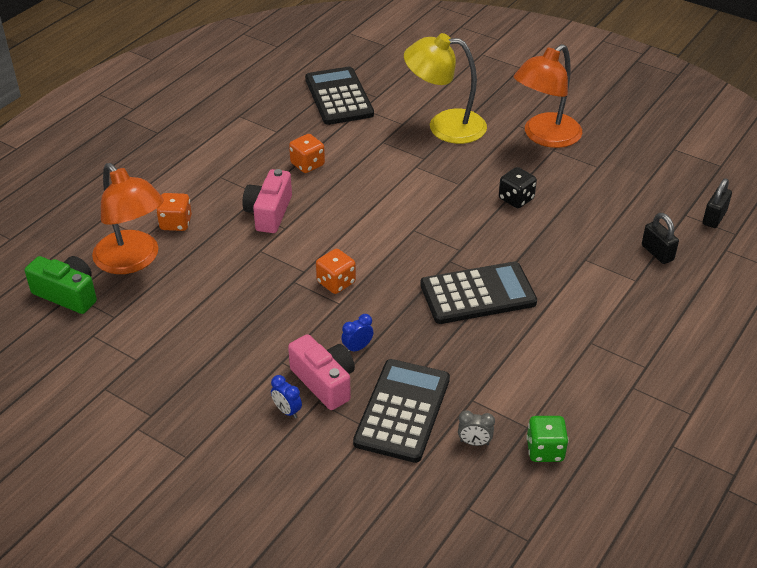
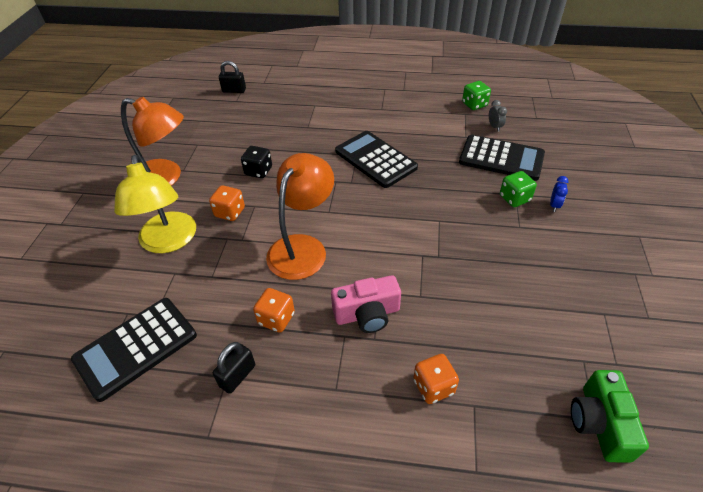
camera: 115 degrees left, 5 degrees up
orange lamp [92,163,164,274] -> orange lamp moved to [266,153,334,280]
pink camera [288,334,355,410] -> green dice [500,171,537,207]
orange dice [316,249,356,294] -> orange dice moved to [209,185,245,221]
blue clock [341,314,373,353] -> none
black calculator [353,359,450,463] -> black calculator turned 150 degrees counterclockwise [459,135,545,181]
black padlock [642,213,679,264] -> black padlock moved to [213,342,255,394]

